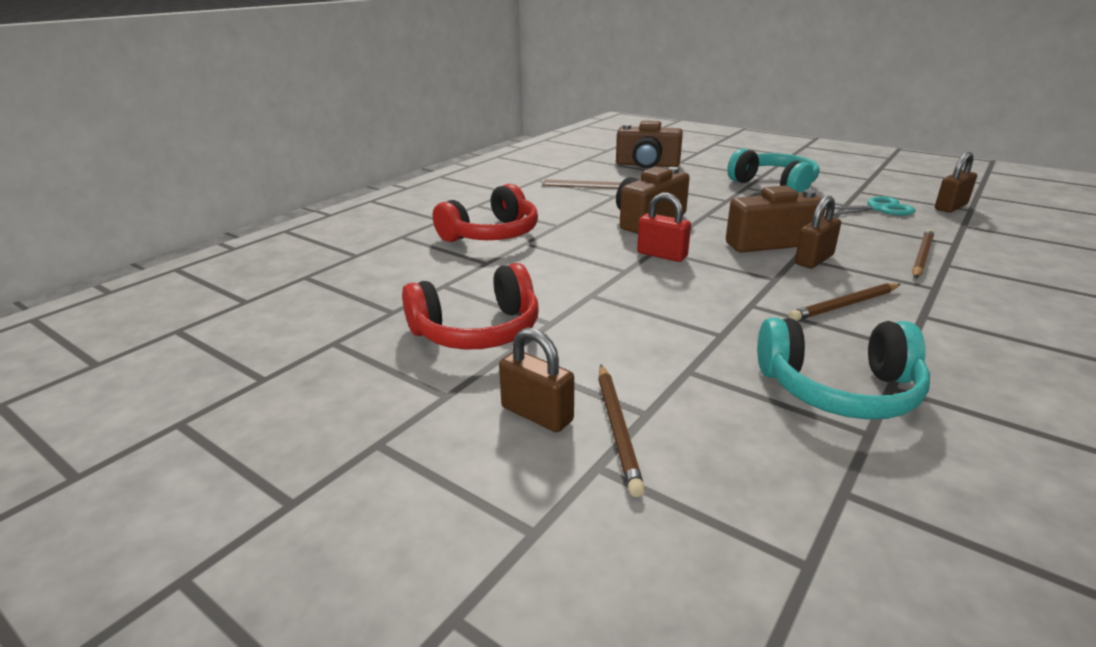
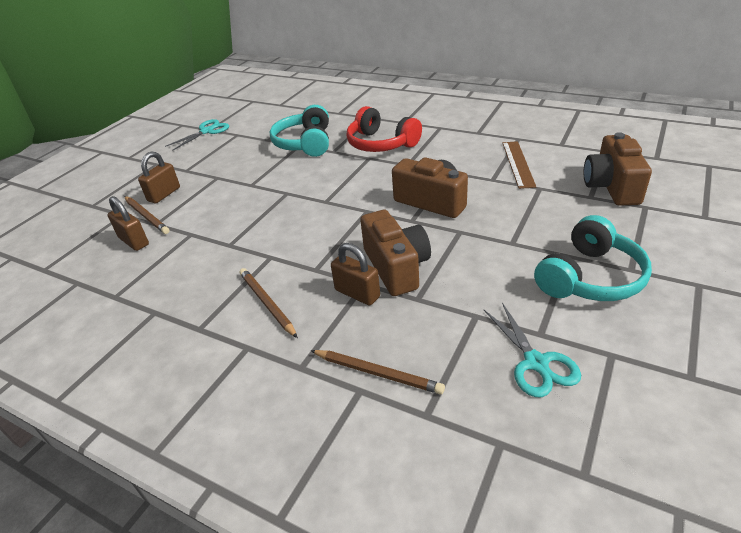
camera: 85 degrees right, 10 degrees up
red headphones [402,263,538,350] -> none
brown pencil [599,365,645,497] -> brown pencil turned 120 degrees counterclockwise [124,196,169,234]
red padlock [637,192,691,262] -> none
turquoise headphones [757,317,930,420] -> turquoise headphones moved to [270,105,329,157]
brown padlock [935,152,977,213] -> brown padlock moved to [107,196,149,251]
none -> turquoise scissors [165,119,229,151]

